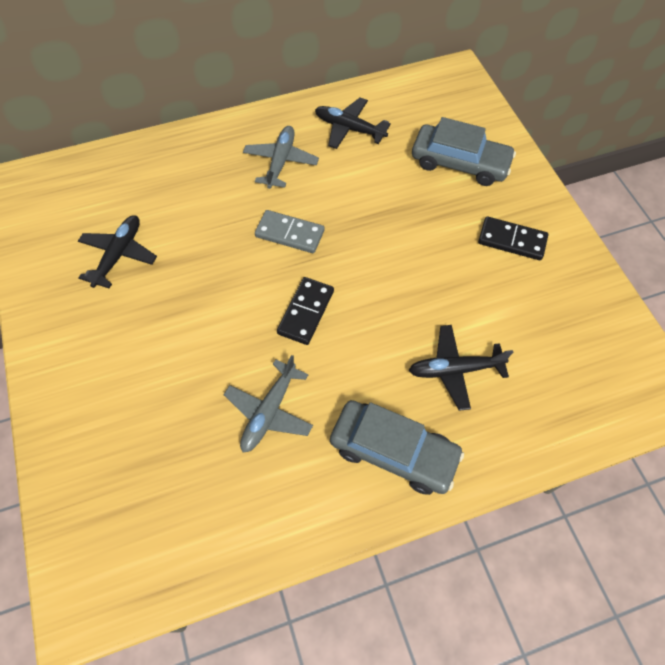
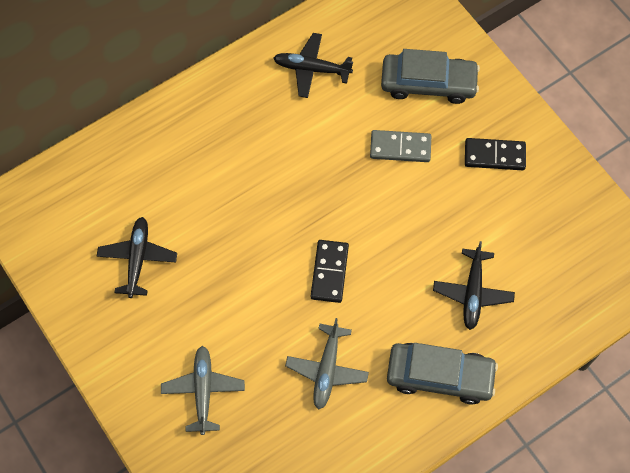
camera: 15 degrees left, 5 degrees up
grey plane [243,126,319,189] -> grey plane moved to [161,346,245,435]
grey domino [255,210,324,253] -> grey domino moved to [370,130,431,162]
black plane [409,325,513,411] -> black plane turned 60 degrees counterclockwise [433,241,515,330]

